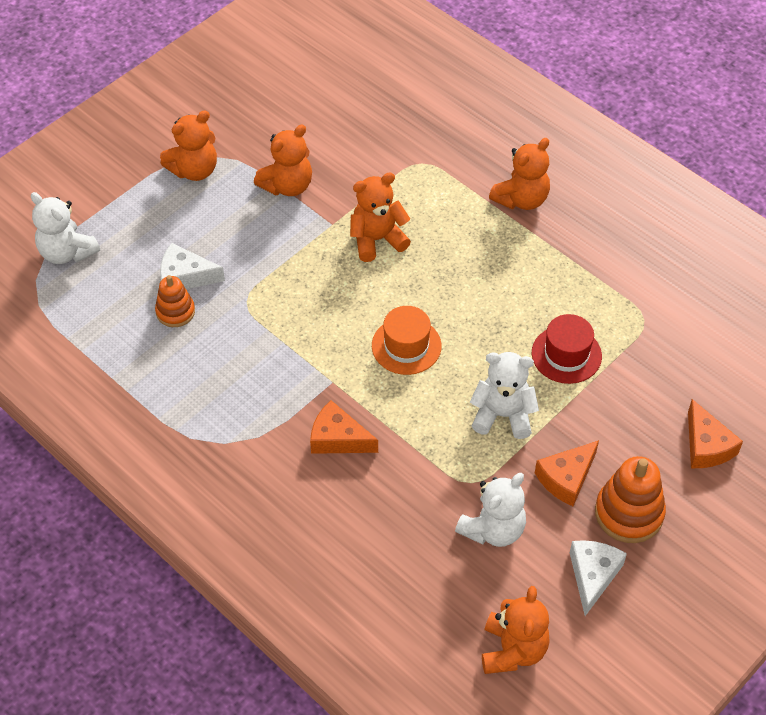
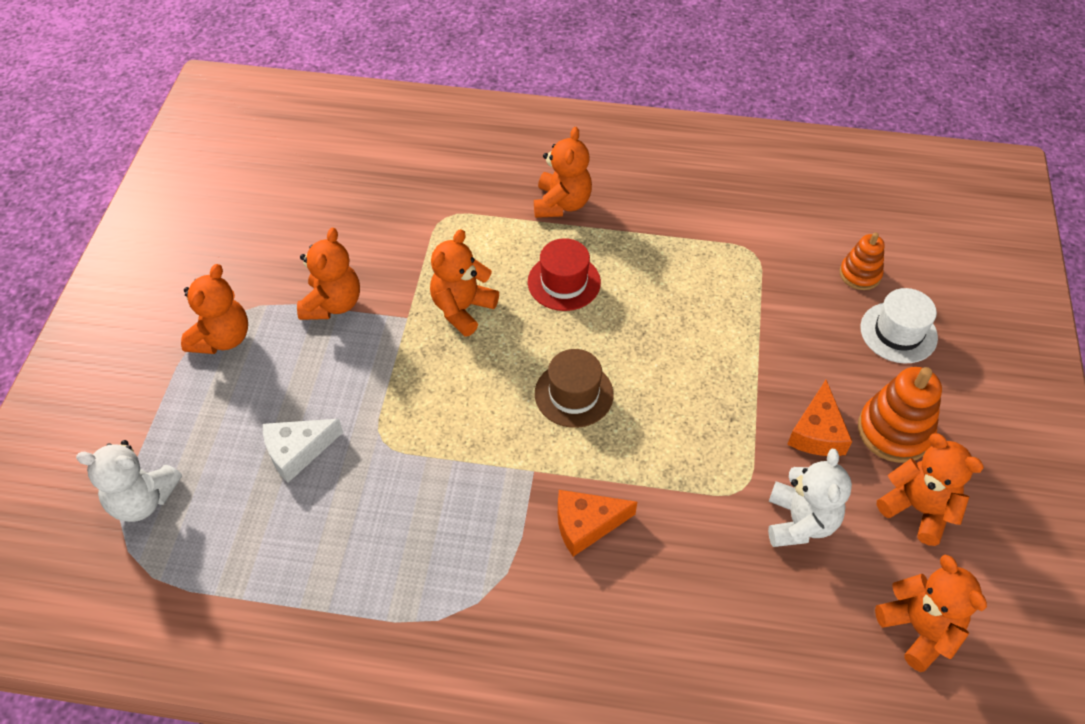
camera: 35 degrees left, 0 degrees up
orange stacking toy [155,275,195,327] -> orange stacking toy moved to [840,232,885,290]
orange hat [372,306,442,375] -> brown hat [535,349,614,428]
white teddy bear [470,352,539,439] -> none
red hat [532,314,602,384] -> red hat moved to [528,238,601,311]
white cheese [570,540,627,616] -> orange teddy bear [877,434,984,546]
orange cheese [688,399,743,468] -> white hat [860,288,938,364]

